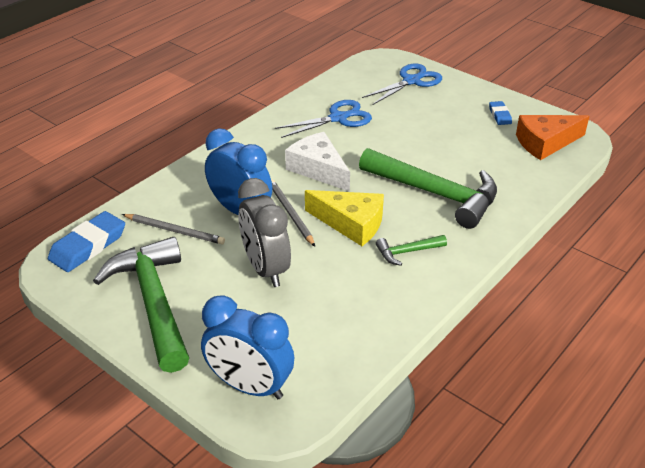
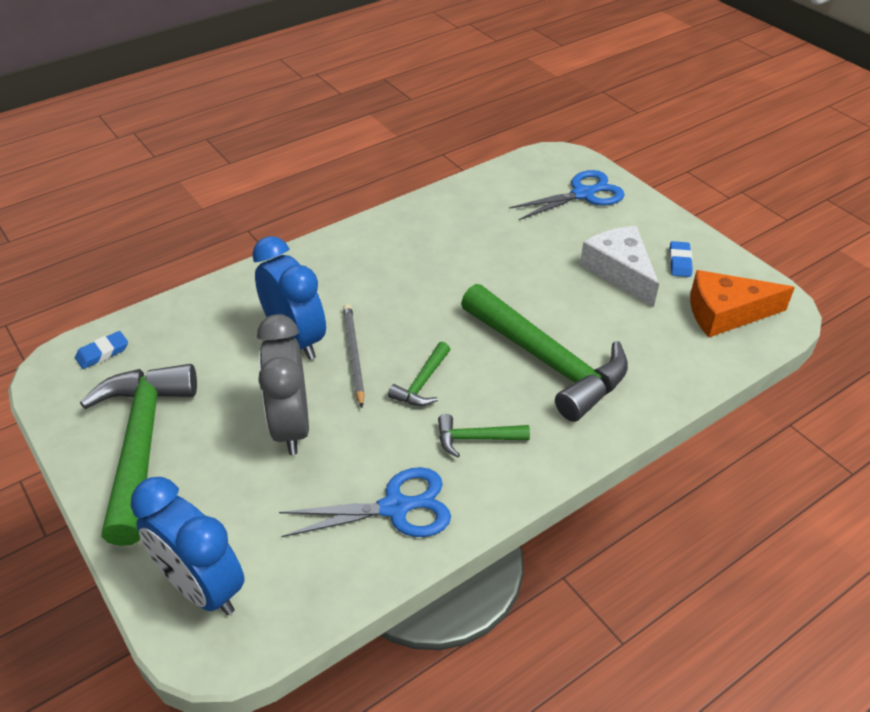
camera: 15 degrees right, 5 degrees up
blue eraser [48,211,125,272] -> blue eraser [75,331,128,369], size x0.54
grey pencil [122,214,225,244] -> none
blue scissors [275,100,372,138] -> blue scissors moved to [279,467,451,537]
white cheese [285,132,350,192] -> white cheese moved to [580,226,659,307]
yellow cheese [305,190,384,246] -> green hammer [388,342,450,406]

